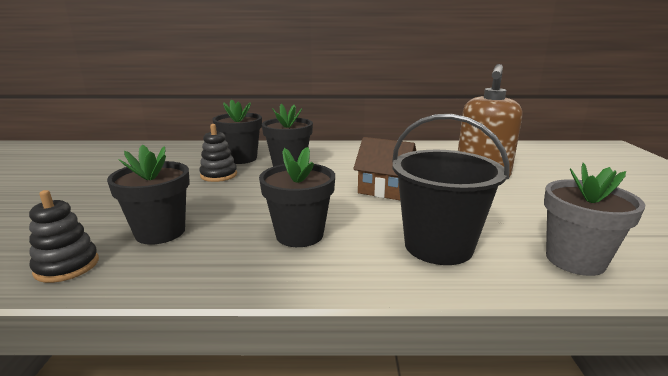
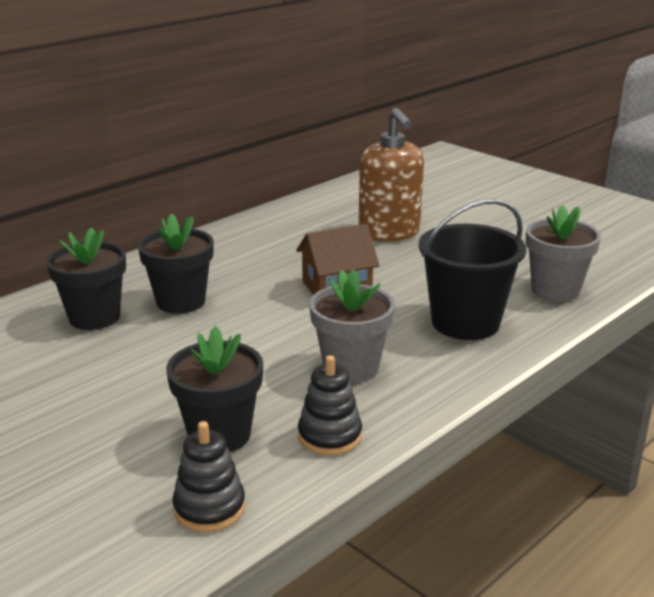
camera: 45 degrees left, 5 degrees up
black stacking toy [199,124,237,182] -> black stacking toy moved to [298,355,362,456]
black flower pot [259,147,335,247] -> grey flower pot [309,269,395,383]

